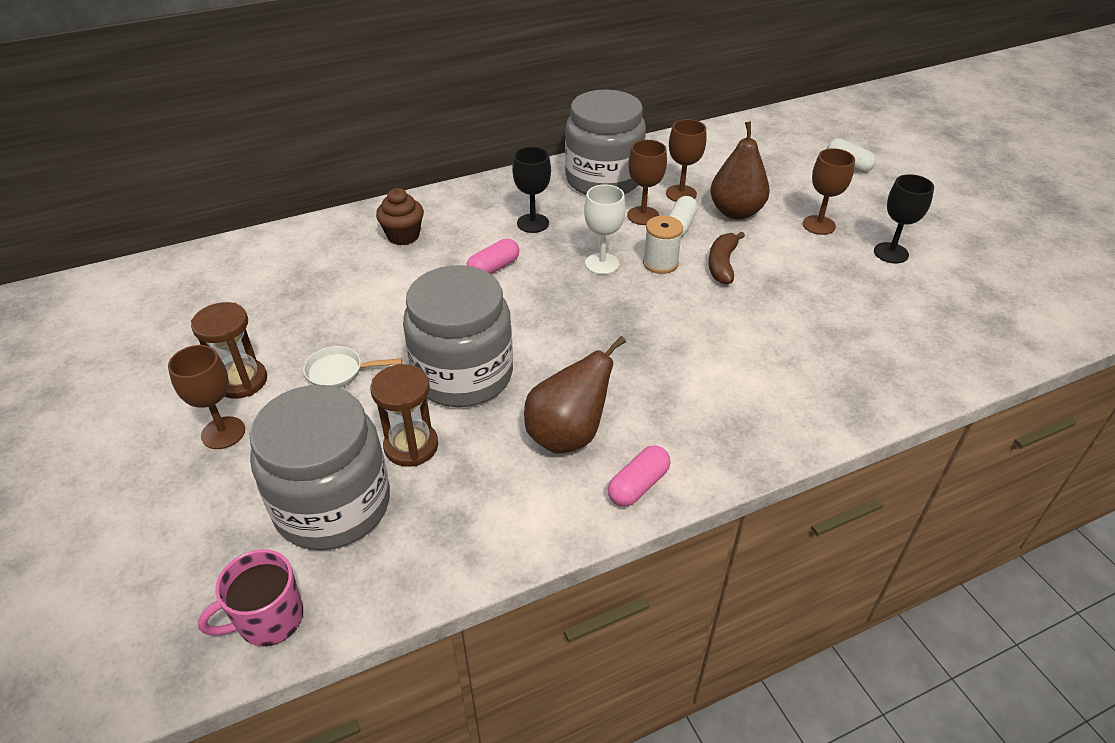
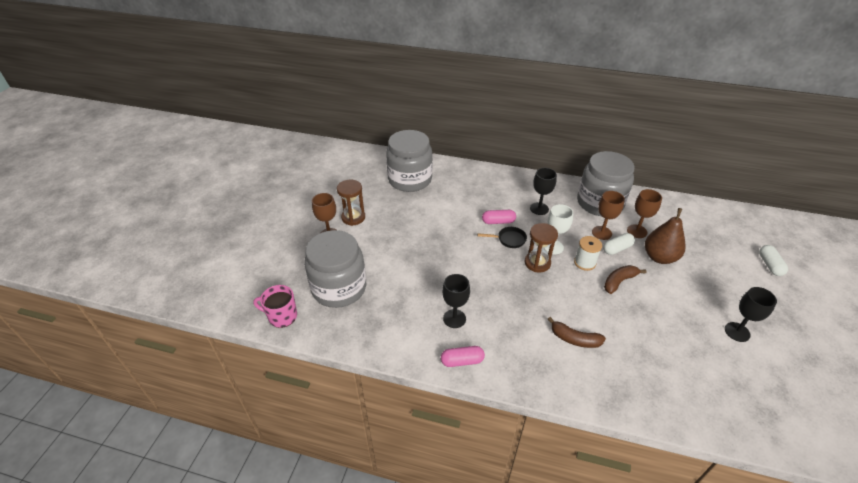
camera: 40 degrees right, 0 degrees up
white pan [303,346,402,388] -> none
brown hourglass [370,364,438,467] -> brown hourglass moved to [525,223,558,272]
brown cupcake [376,188,424,245] -> none
grey jar [403,265,513,407] -> grey jar moved to [386,130,433,192]
brown pear [524,336,626,454] -> black goblet [442,274,470,328]
brown goblet [803,148,855,235] -> none
none -> black pan [478,227,527,248]
none -> brown banana [548,317,606,348]

